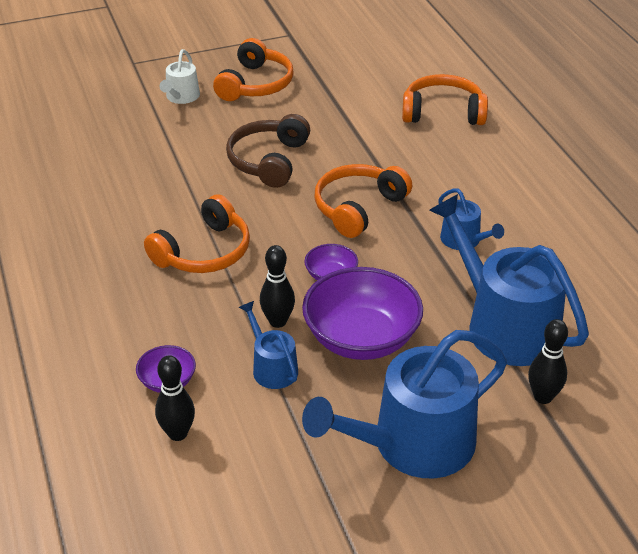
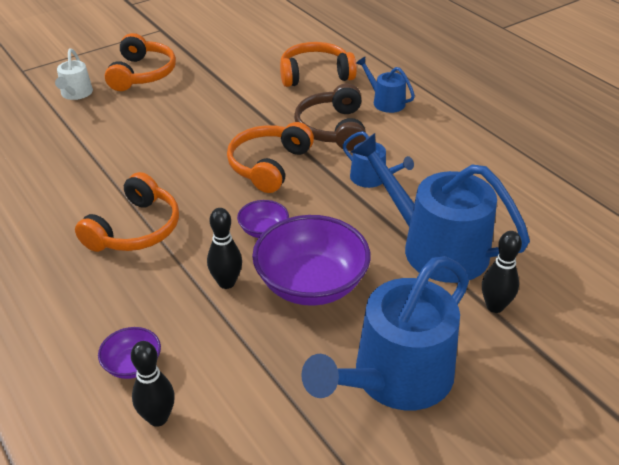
camera: 15 degrees left, 0 degrees up
brown headphones [226,114,310,188] -> brown headphones moved to [294,83,366,151]
blue watering can [239,301,298,389] -> blue watering can moved to [356,57,415,113]

